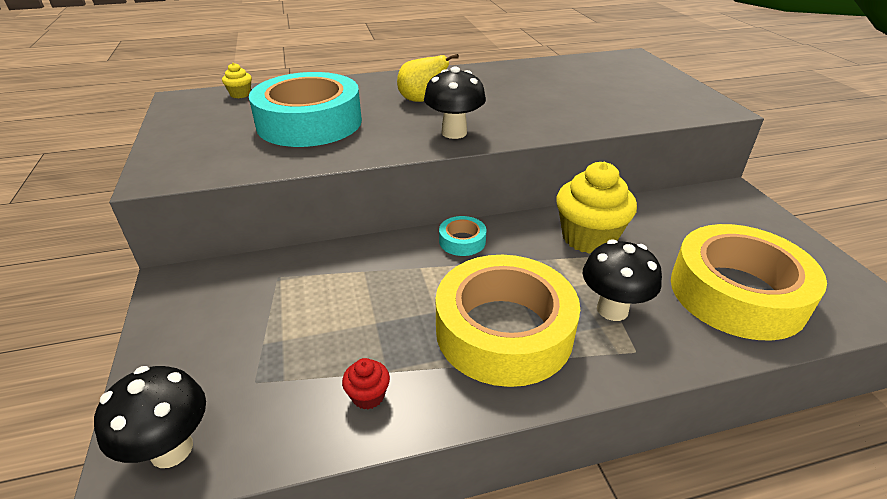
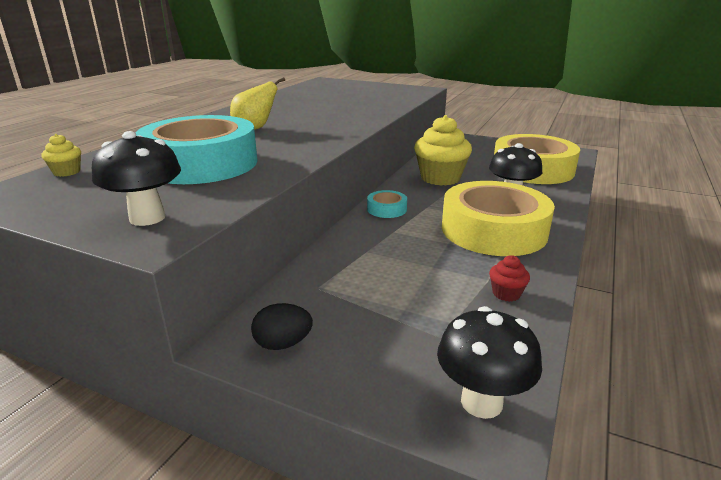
camera: 50 degrees left, 10 degrees down
black mushroom [424,66,486,139] -> black mushroom moved to [92,131,181,226]
none -> black egg [251,303,313,350]

